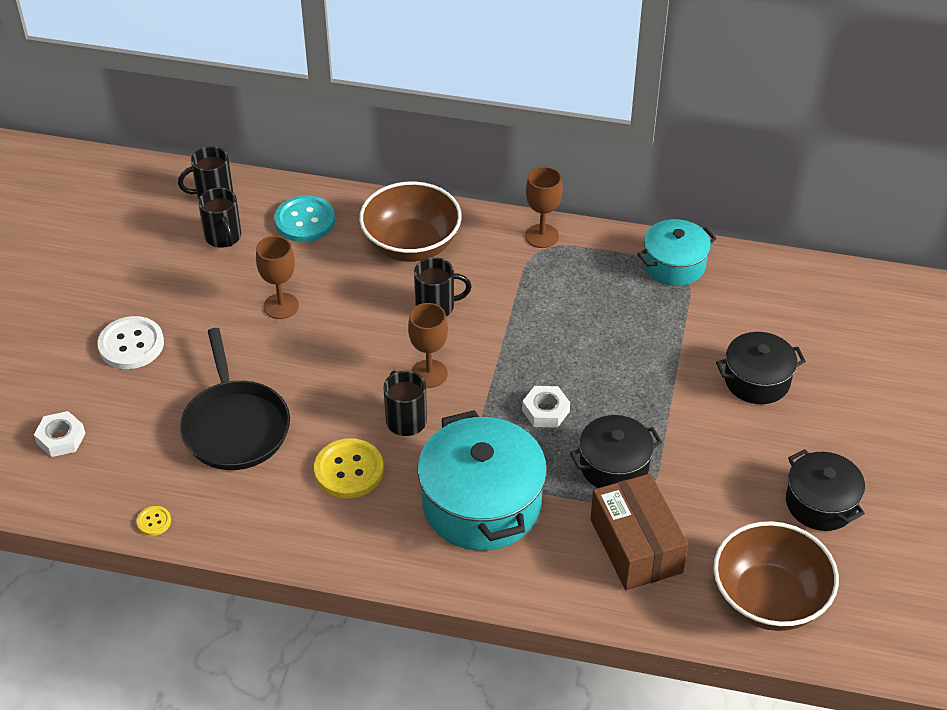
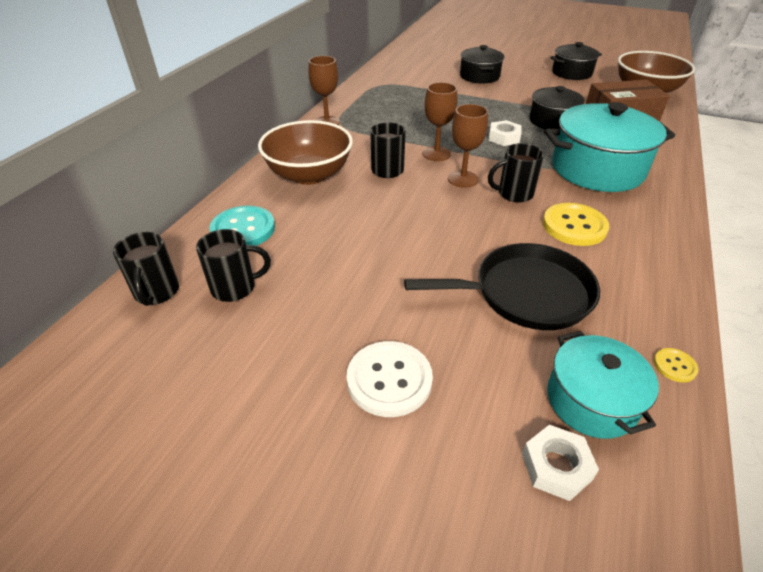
camera: 80 degrees left, 5 degrees down
brown goblet [256,236,299,319] -> brown goblet moved to [422,82,457,161]
turquoise pot [637,219,717,286] -> turquoise pot moved to [547,331,659,439]

